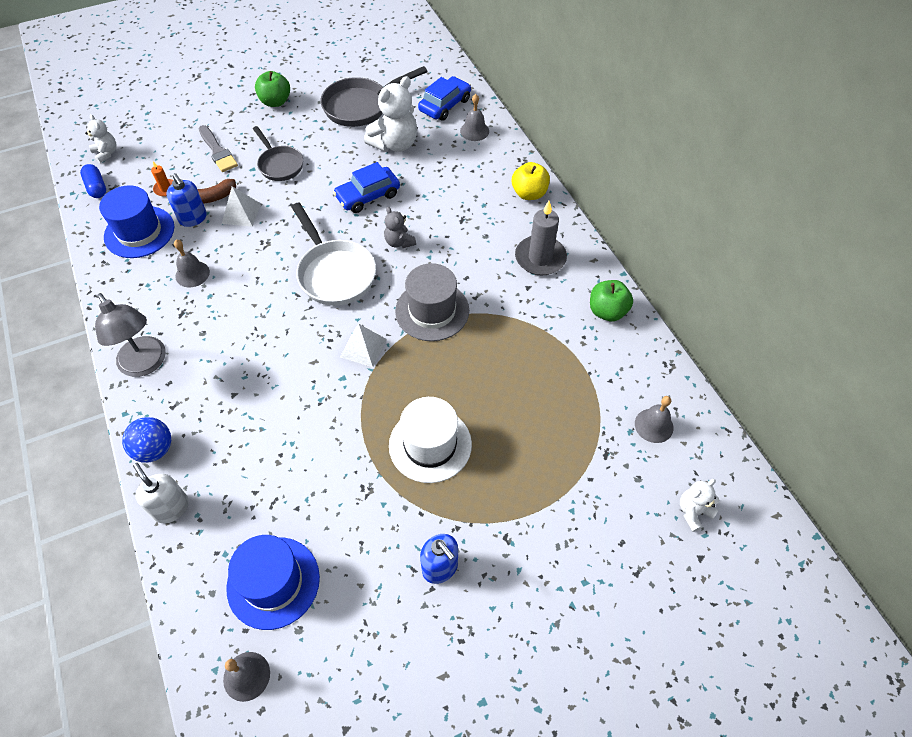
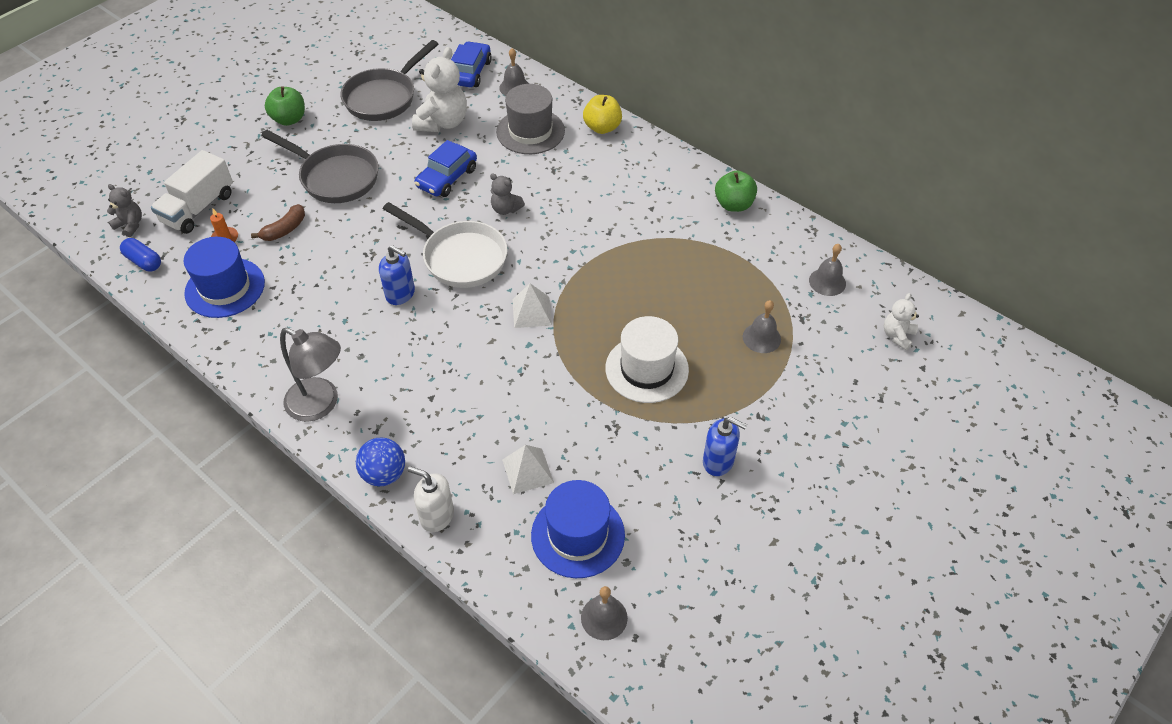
camera: 25 degrees left, 5 degrees down
white teddy bear [85,114,117,163] -> grey teddy bear [107,184,142,237]
blue soap dispenser [166,173,207,227] -> blue soap dispenser moved to [379,245,415,305]
grey bell [174,240,210,287] -> grey bell moved to [743,300,781,353]
grey brush [199,125,238,172] -> none
white pyramid [222,186,261,227] -> white pyramid moved to [502,445,554,494]
grey pan [253,126,303,181] -> grey pan [261,130,379,203], size x1.55
grey hat [395,263,469,341] -> grey hat moved to [496,84,565,154]
grey candle [515,201,567,276] -> none
none -> white truck [151,150,233,234]

